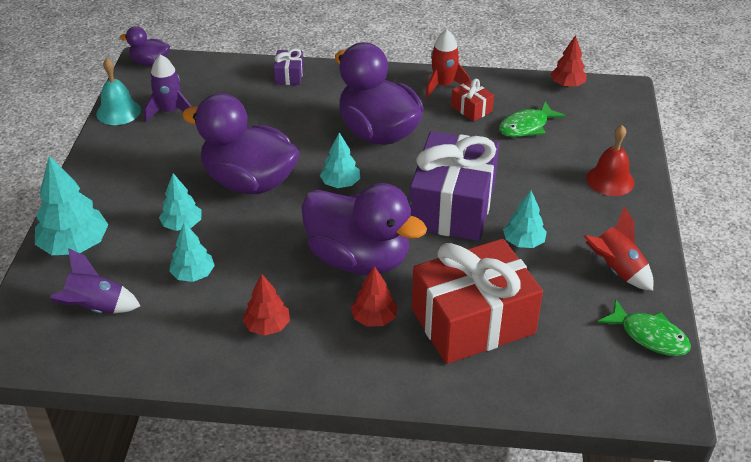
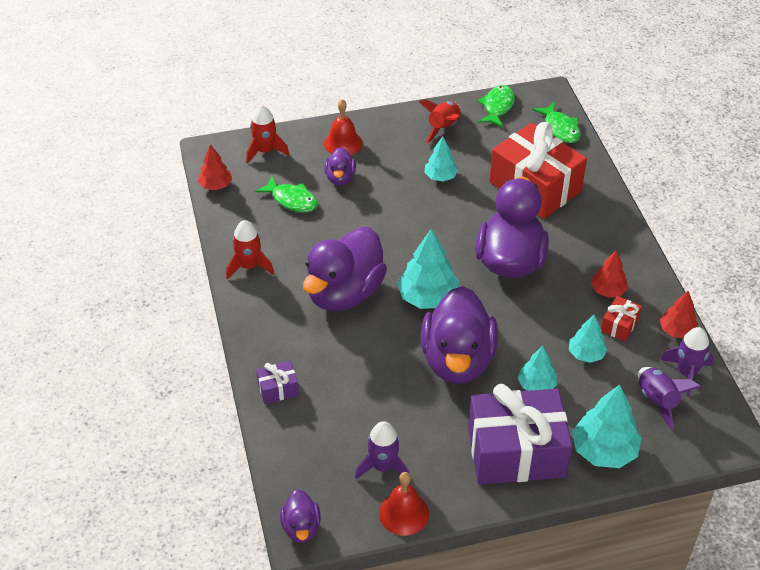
camera: 110 degrees left, 5 degrees up
turquoise bell [96,58,141,125] -> red bell [379,472,429,536]
turquoise tree [320,132,360,188] -> turquoise tree [397,229,459,309], size x1.66
red tree [351,266,398,327] -> red tree moved to [660,291,698,338]
purple gift [410,131,499,241] -> purple gift moved to [468,384,572,485]
red gift [451,79,494,122] -> red gift moved to [601,296,642,342]
none -> red rocket [246,105,289,164]
none -> purple duck [324,147,356,185]
none -> green fish [533,102,581,143]
none -> purple rocket [661,327,713,396]

